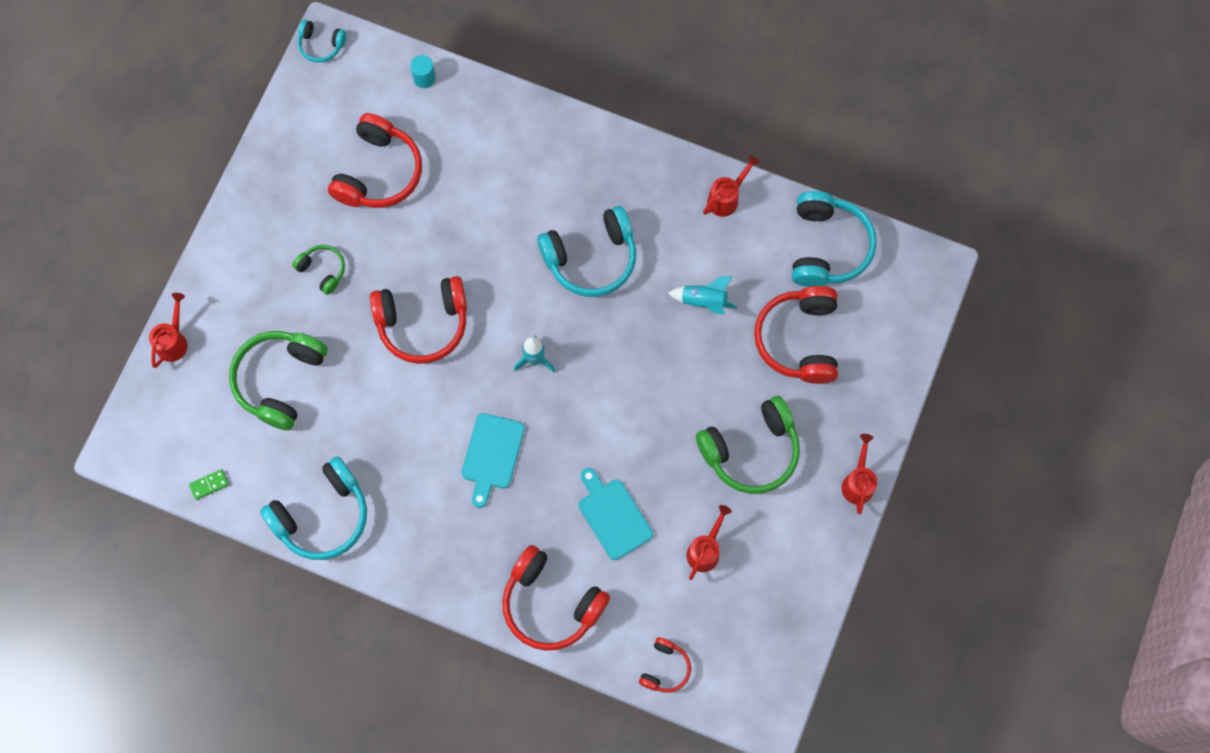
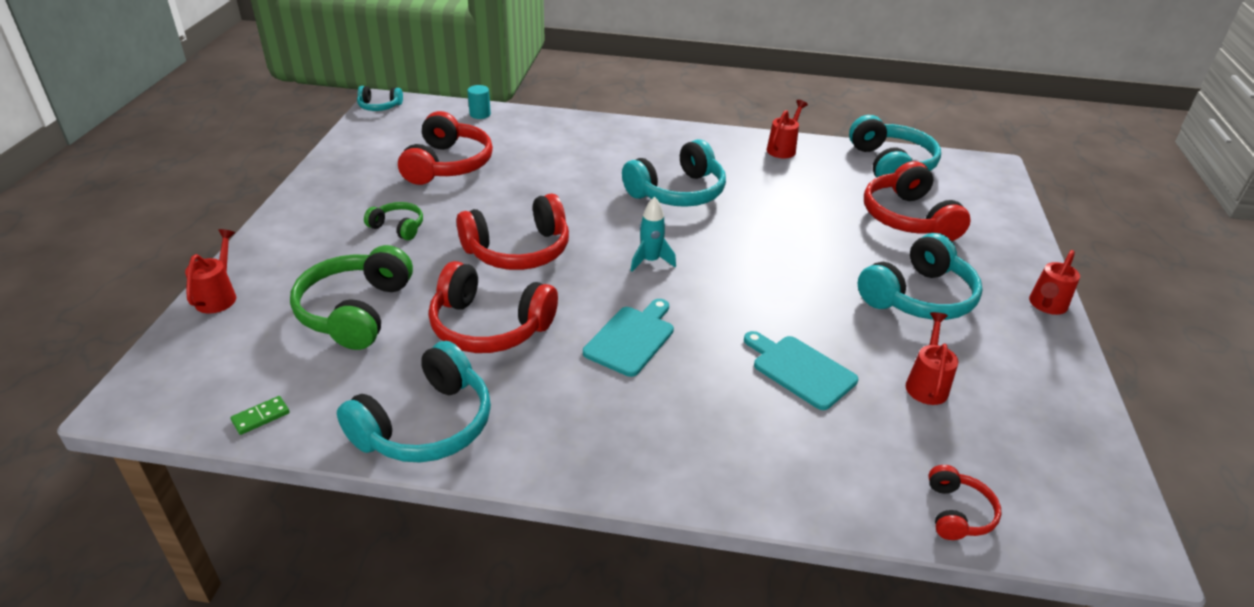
camera: 15 degrees left, 35 degrees down
turquoise cutting board [461,413,525,508] -> turquoise cutting board turned 150 degrees counterclockwise [583,299,674,377]
red headphones [502,545,610,651] -> red headphones moved to [429,261,558,353]
turquoise rocket [668,276,737,315] -> none
green headphones [696,396,800,494] -> turquoise headphones [858,233,982,320]
red watering can [842,434,877,514] -> red watering can turned 135 degrees counterclockwise [1029,250,1080,315]

